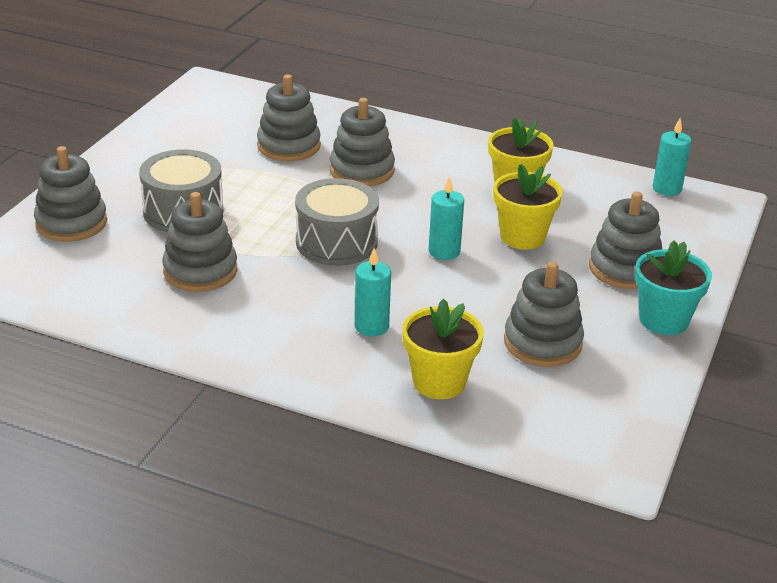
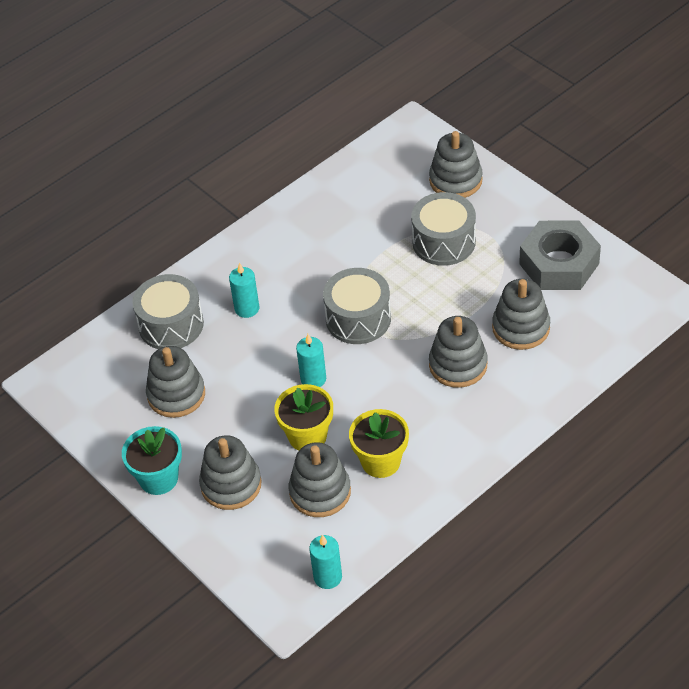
camera: 120 degrees right, 15 degrees up
grey stacking toy [162,192,237,292] -> grey stacking toy moved to [289,442,351,517]
yellow flower pot [402,299,484,399] -> grey drum [132,274,204,349]
none -> grey nut [519,220,601,290]

